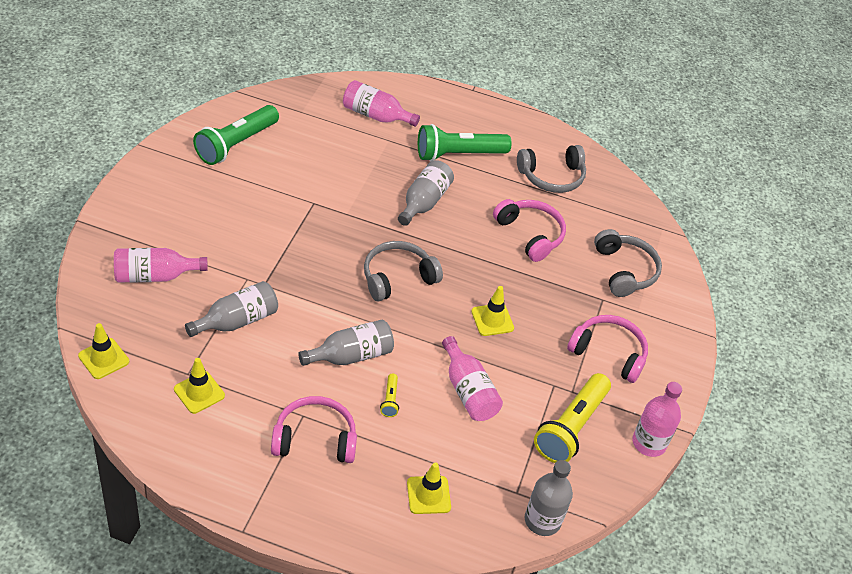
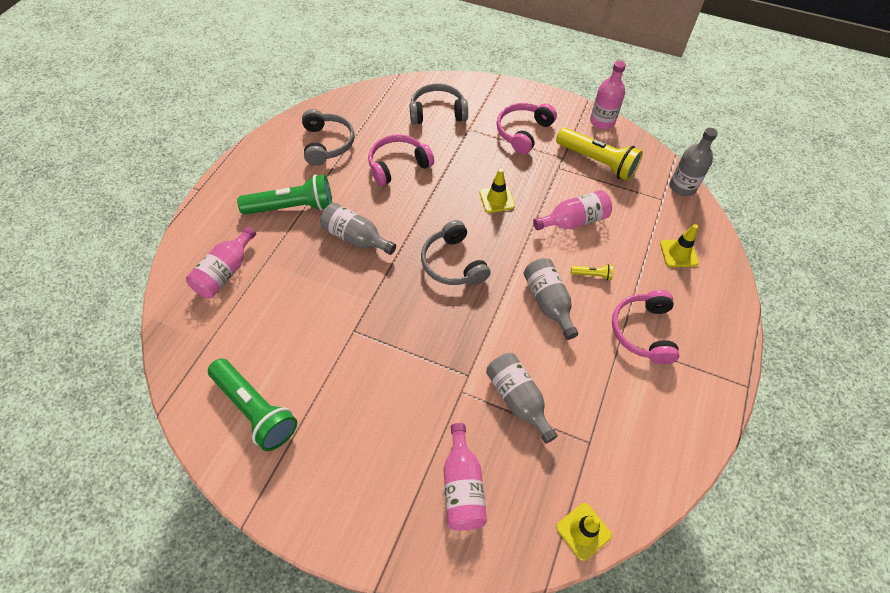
camera: 80 degrees left, 10 degrees up
yellow traffic cone [174,358,225,414] -> none
green flashlight [418,124,512,161] -> green flashlight turned 90 degrees counterclockwise [237,174,332,215]

